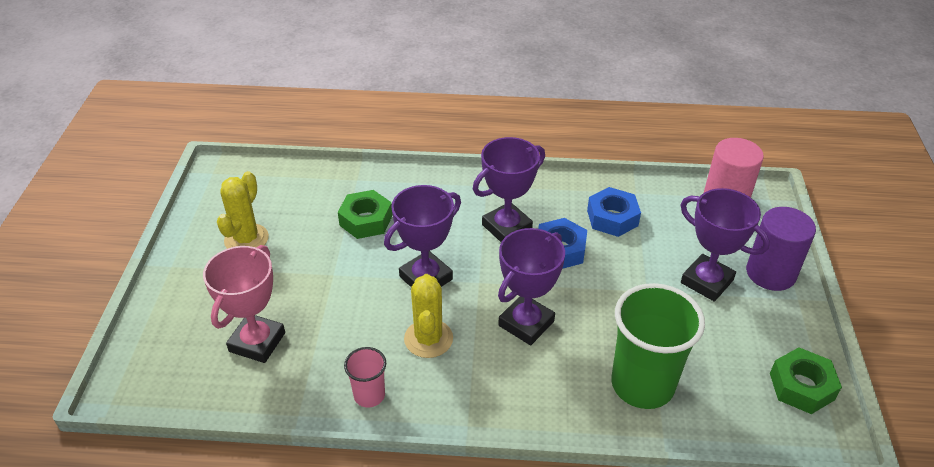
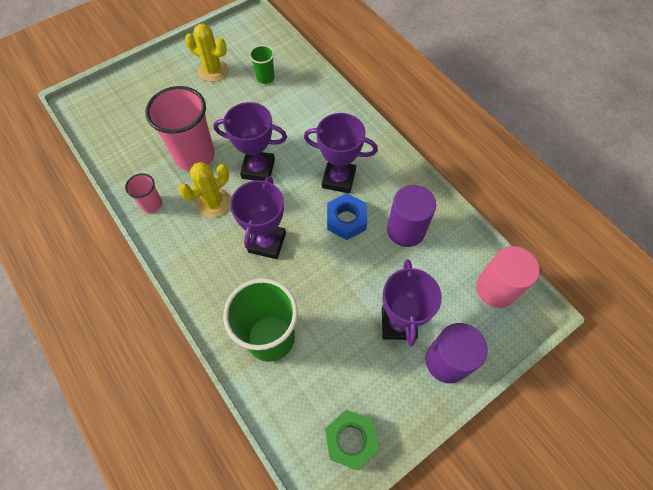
camera: 50 degrees right, 20 degrees up
pink trophy [203,245,285,363] -> none
yellow cactus [217,171,269,249] -> yellow cactus turned 45 degrees clockwise [185,24,228,82]
green nut [338,190,393,239] -> none
purple trophy [498,228,565,345] -> purple trophy turned 75 degrees counterclockwise [230,176,286,259]
blue nut [587,187,641,237] -> purple cylinder [387,185,436,247]
none -> pink cup [145,86,215,171]
none -> green cup [249,45,275,84]

